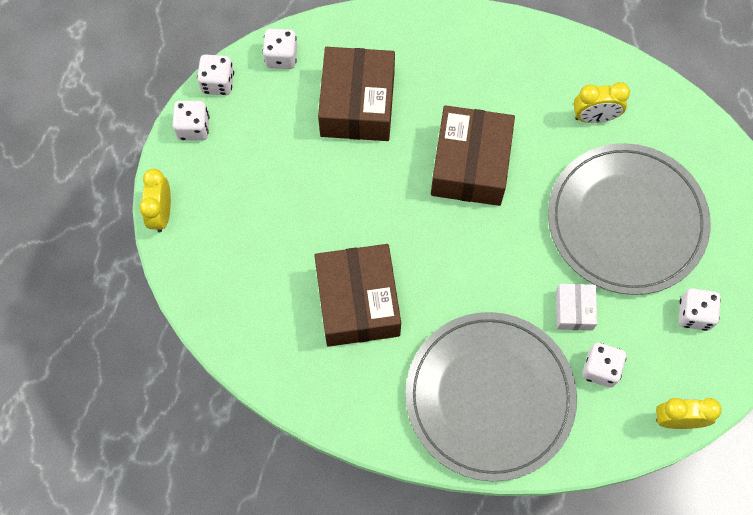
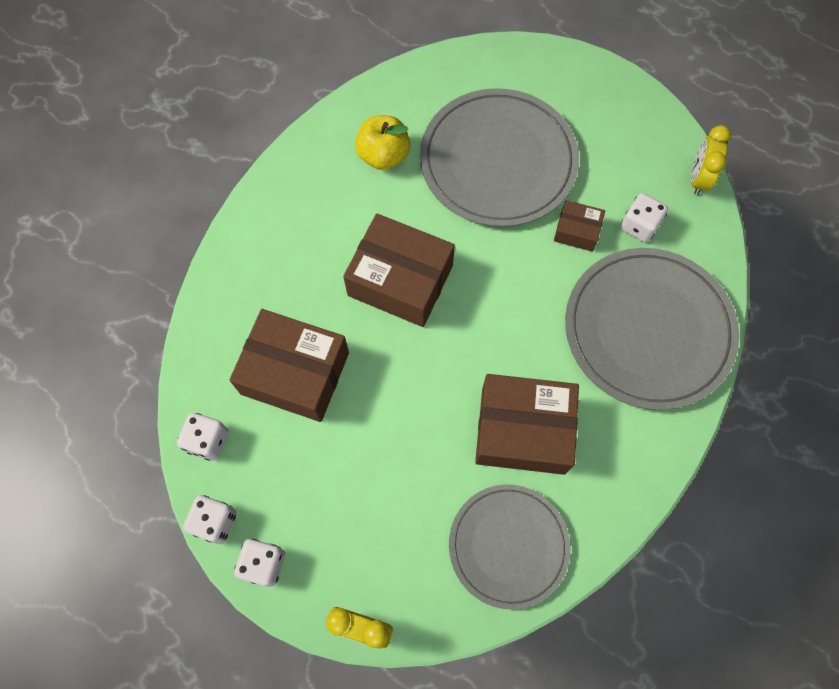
camera: 75 degrees left, 0 degrees up
white box [556,284,598,331] -> brown box [554,200,605,252]
yellow clock [574,82,630,123] -> yellow apple [355,115,410,170]
white dice [679,288,721,331] -> none
none -> grey plate [449,484,570,610]

